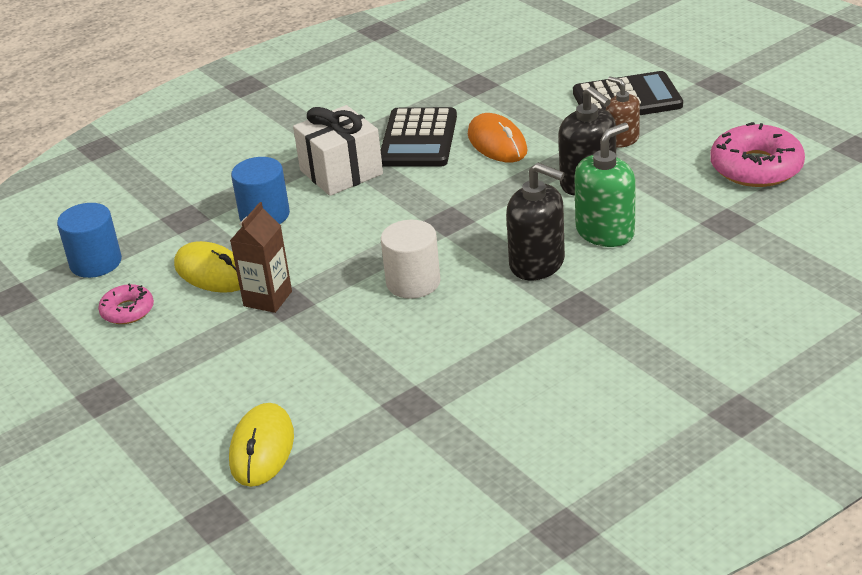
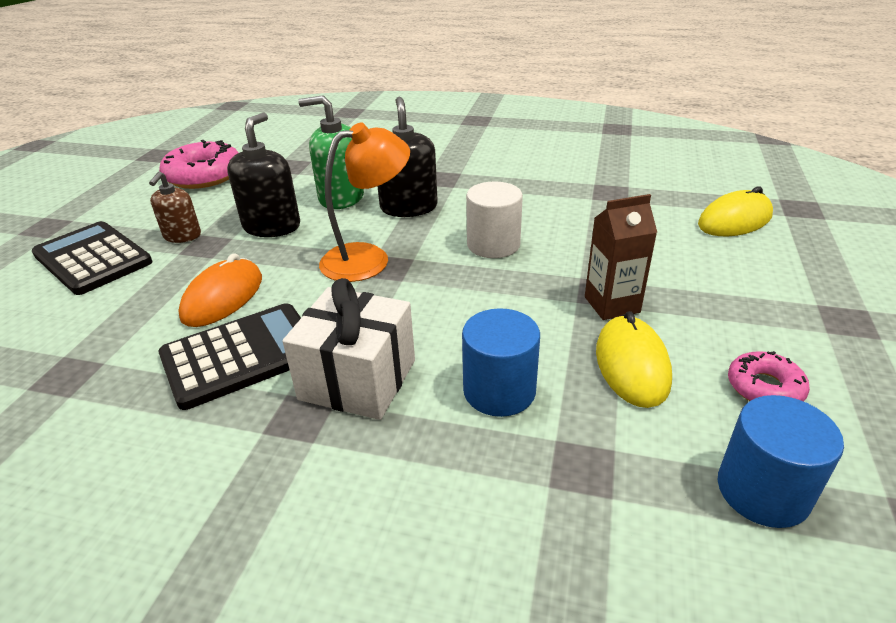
camera: 130 degrees left, 0 degrees up
none -> orange lamp [319,122,410,282]

